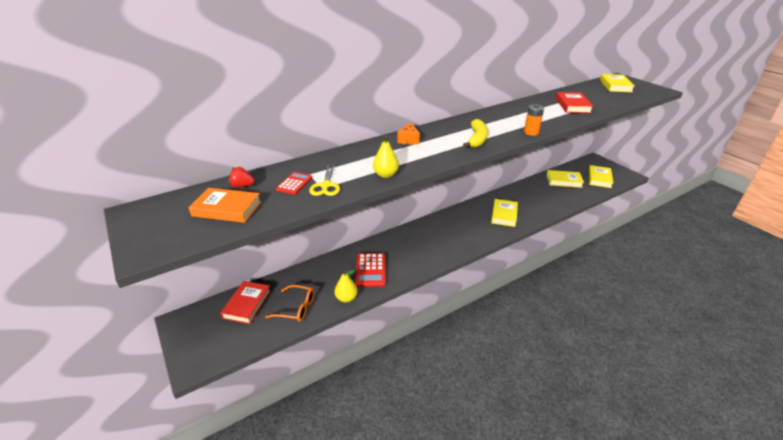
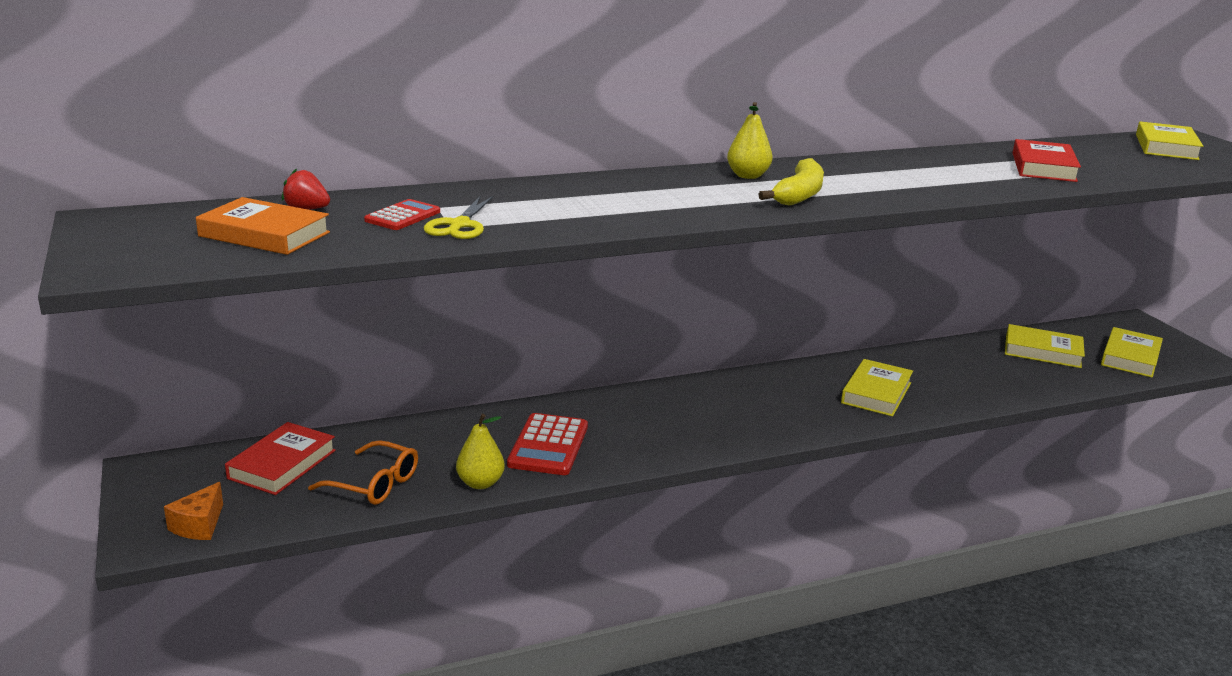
camera: 10 degrees right, 10 degrees down
yellow pear [373,136,399,178] -> yellow pear moved to [727,102,773,179]
orange cheese [398,122,420,145] -> orange cheese moved to [164,482,223,540]
orange battery [524,104,544,136] -> none

